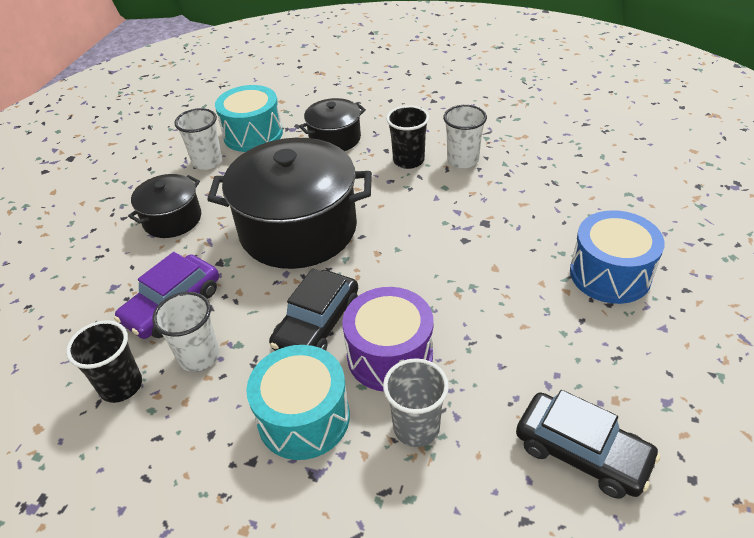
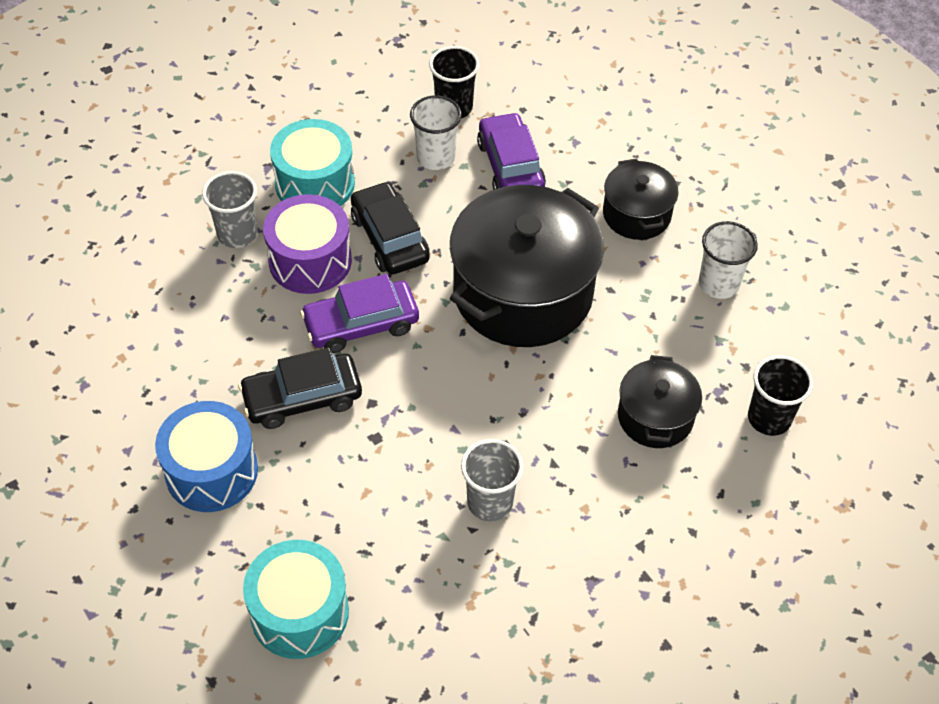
camera: 125 degrees right, 10 degrees up
turquoise drum [215,85,283,152] -> turquoise drum moved to [243,540,349,659]
black cup [386,105,429,169] -> black cup moved to [748,355,813,436]
white cup [443,105,487,168] -> grey cup [461,439,523,522]
black car [516,390,661,499] -> black car moved to [238,348,362,429]
none -> purple car [300,274,419,353]

